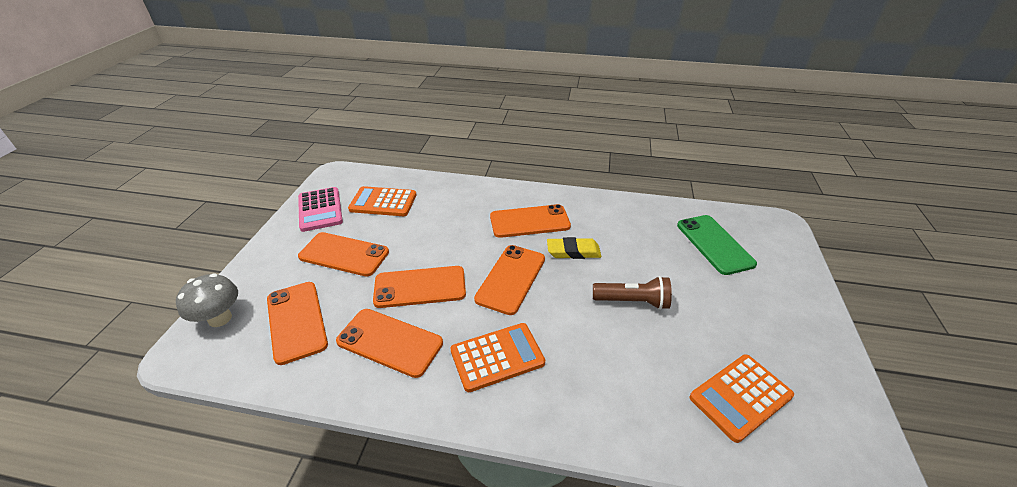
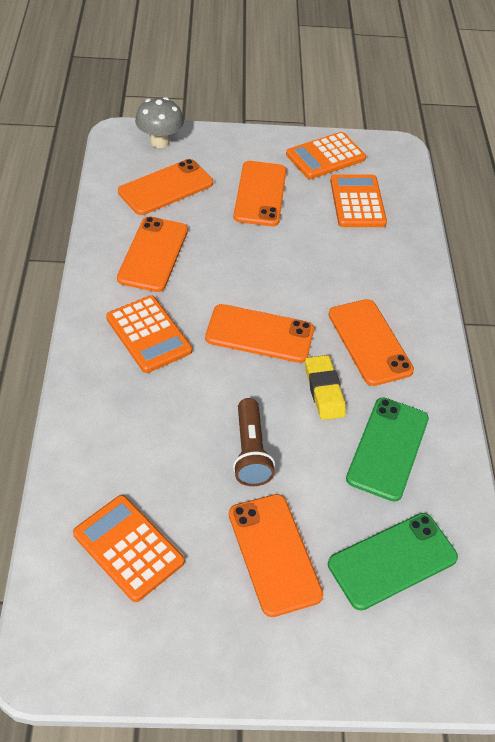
camera: 75 degrees right, 10 degrees up
pink calculator [298,187,343,232] -> orange calculator [286,132,366,179]
orange phone [373,266,466,308] -> orange phone moved to [229,494,323,617]
none -> green phone [346,397,429,502]

